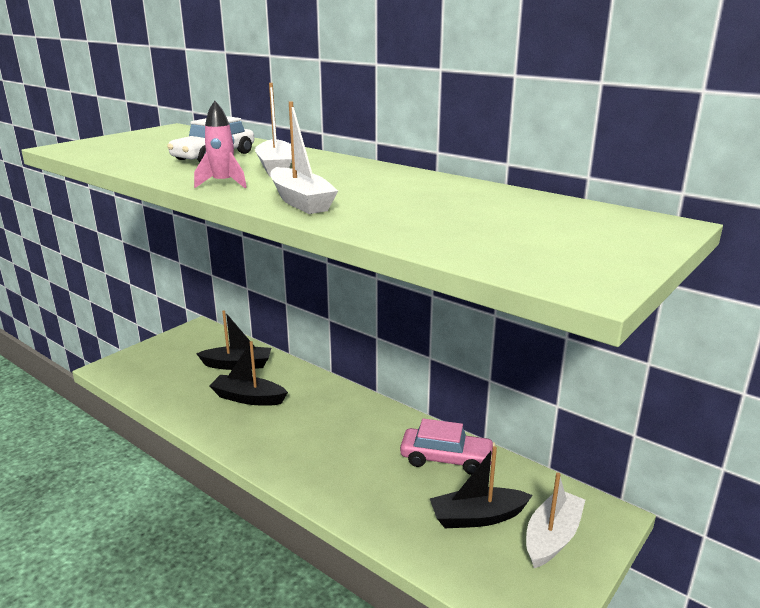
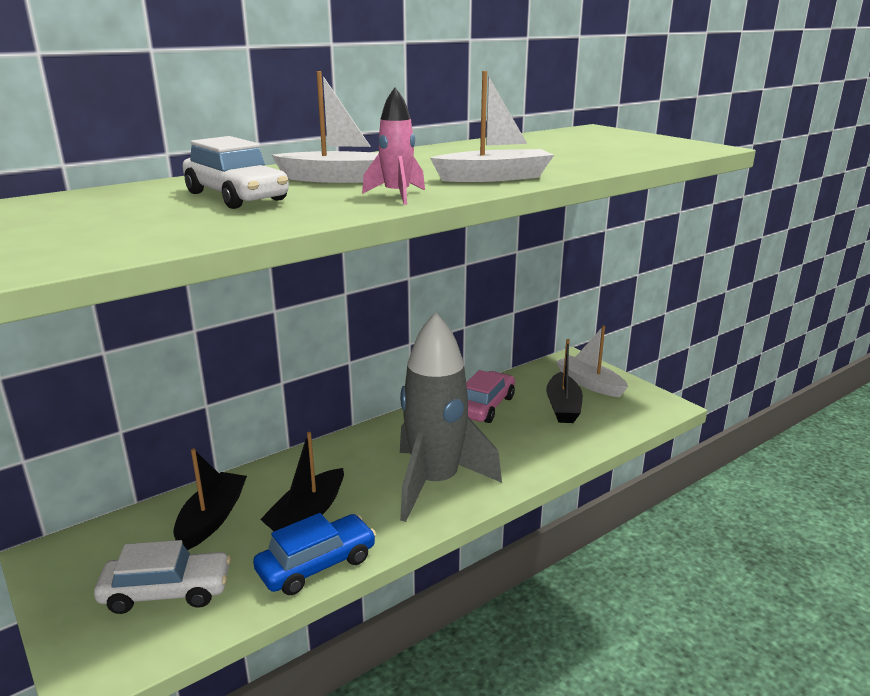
camera: 75 degrees left, 0 degrees up
none -> white car [94,540,231,614]
none -> blue car [253,513,376,595]
none -> grey rocket [400,312,502,522]

